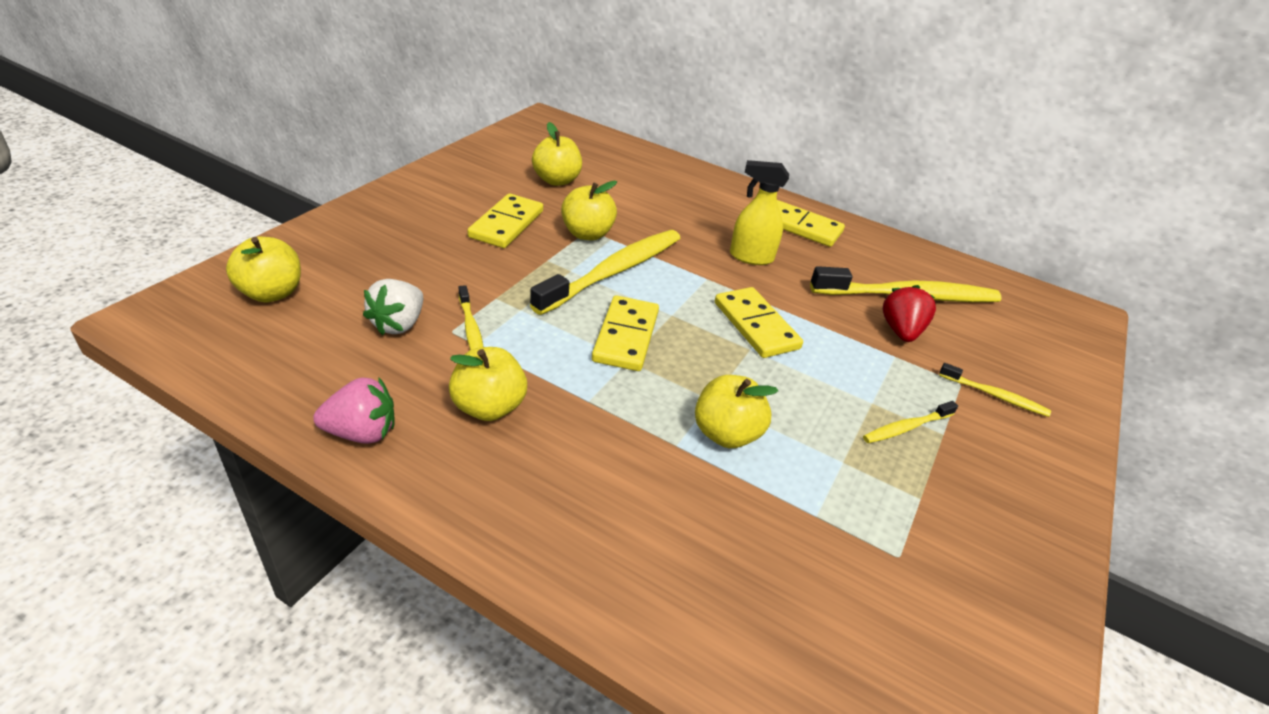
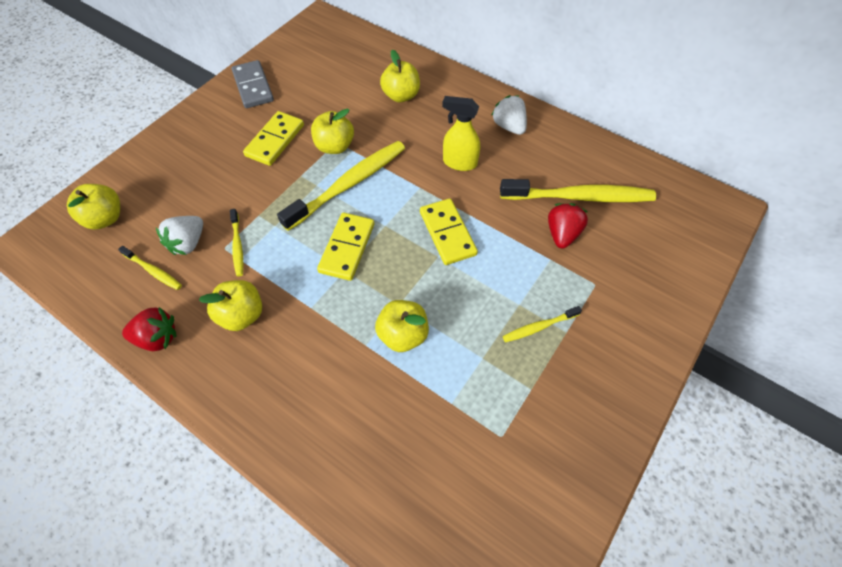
camera: 10 degrees right, 20 degrees up
pink strawberry [313,378,395,444] -> red strawberry [122,307,176,351]
yellow apple [532,122,582,186] -> yellow apple moved to [380,50,420,102]
yellow domino [777,200,845,247] -> white strawberry [491,95,527,135]
yellow toothbrush [939,363,1051,417] -> yellow toothbrush moved to [118,246,182,290]
none -> grey domino [232,60,274,108]

